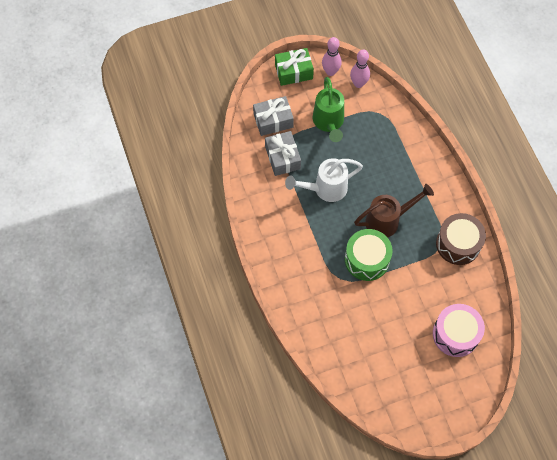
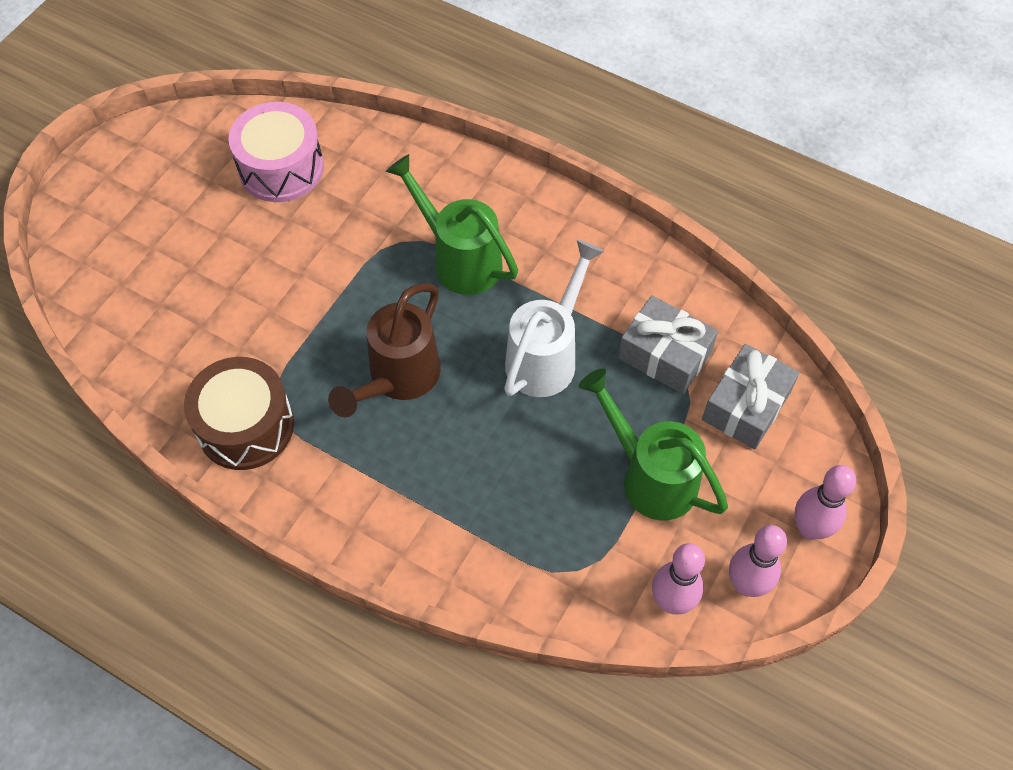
camera: 140 degrees right, 5 degrees down
green gift [275,48,314,86] -> pink bowling pin [795,465,856,540]
green drum [345,229,393,281] -> none
pink drum [433,304,485,357] -> pink drum moved to [228,102,324,202]
none -> green watering can [386,154,518,295]

